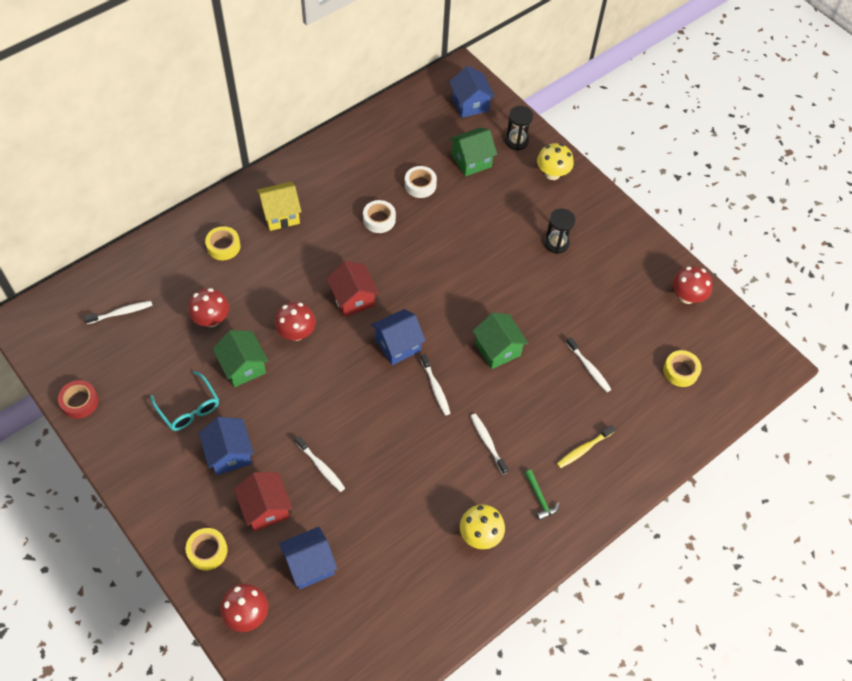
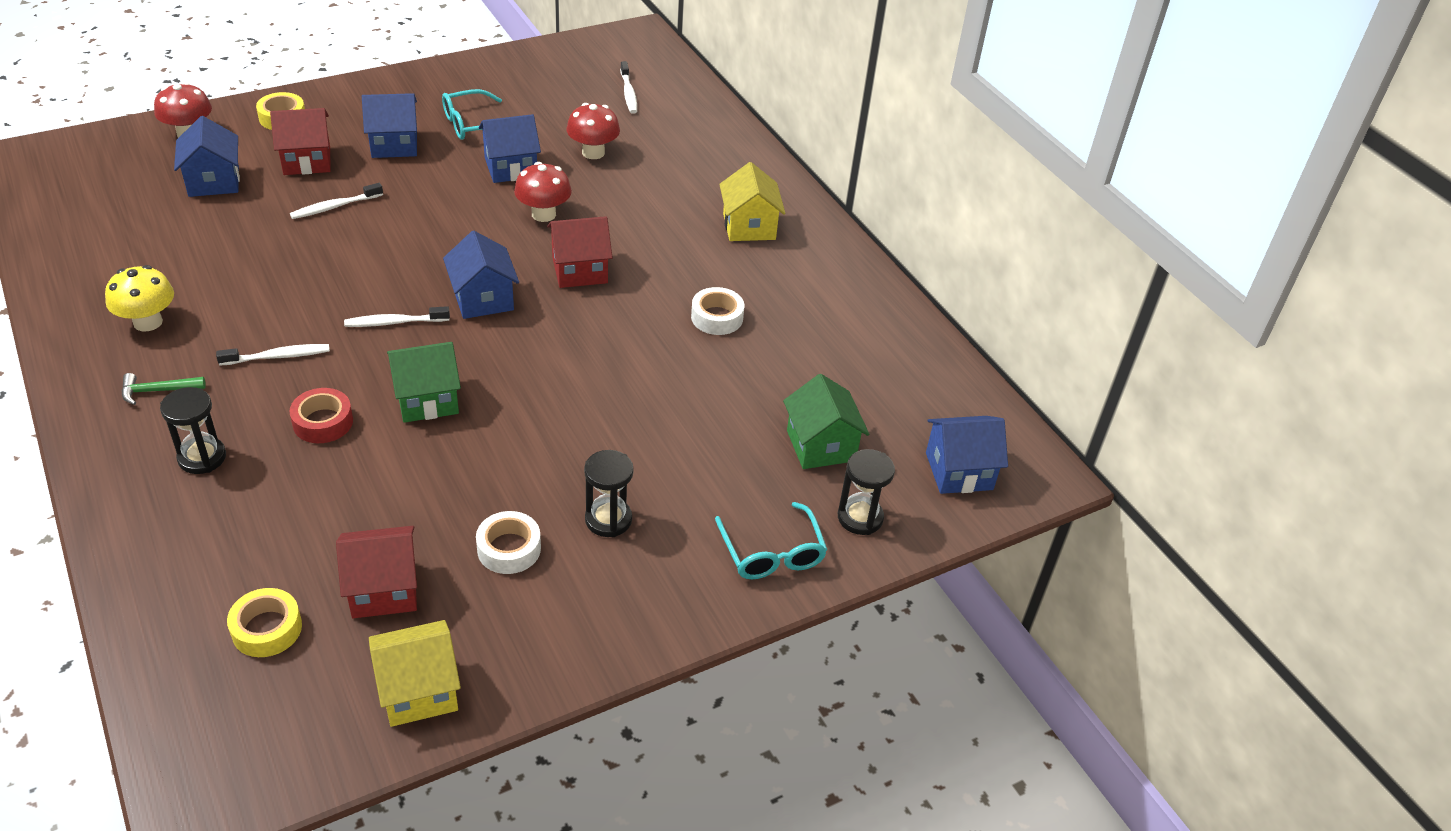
camera: 100 degrees right, 15 degrees down
red tape [58,380,99,419] -> red tape moved to [289,388,353,443]
yellow tape [205,226,241,260] -> none
green house [212,330,268,387] -> blue house [479,114,541,183]
white tape [405,166,437,198] -> white tape moved to [476,511,541,574]
yellow mushroom [537,143,574,180] -> turquoise glasses [715,502,828,579]
yellow toothbrush [557,425,615,468] -> black hourglass [160,387,226,474]
white toothbrush [566,337,612,392] -> none
red mushroom [673,266,713,304] -> yellow house [369,620,461,727]
none -> red house [336,526,417,618]

